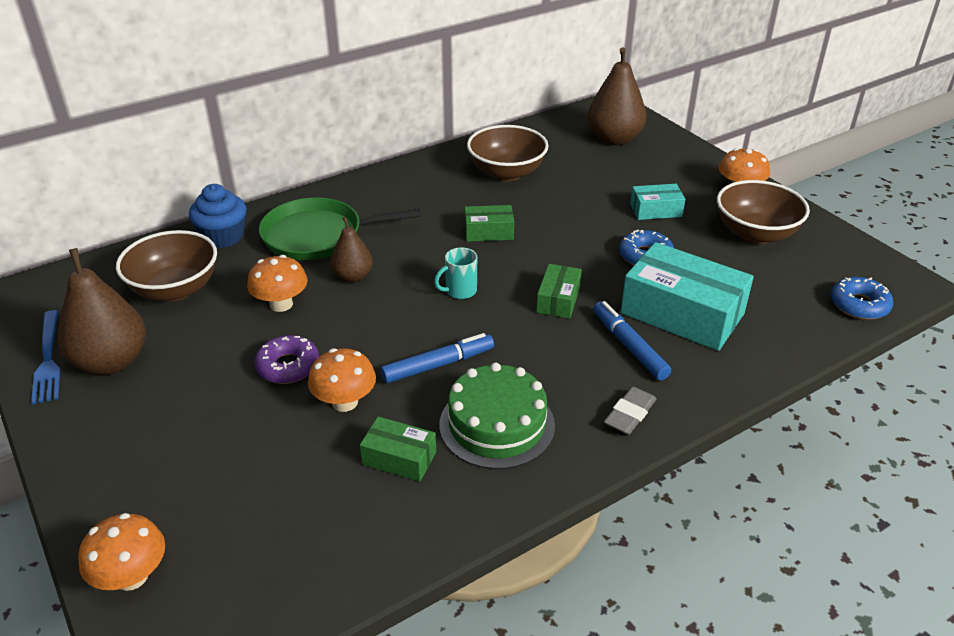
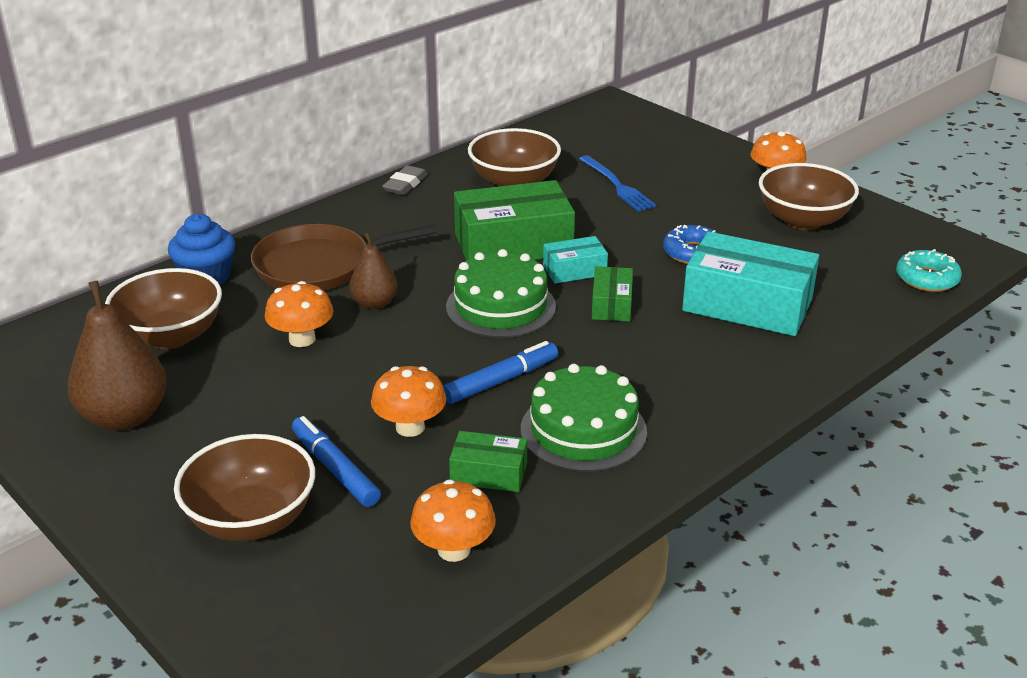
camera: 10 degrees left, 5 degrees down
blue fork [31,310,60,404] -> blue fork moved to [579,155,656,212]
orange mushroom [78,513,165,591] -> orange mushroom moved to [410,480,496,562]
purple donut [254,335,319,384] -> none
green pan [259,198,421,260] -> brown pan [251,224,437,290]
turquoise mug [434,247,477,299] -> green cake [446,249,556,338]
green box [464,205,514,242] -> green box [454,180,575,261], size x1.97
brown pear [588,47,646,145] -> none
blue marker [593,301,671,380] -> blue marker moved to [292,416,381,507]
grey eraser [604,387,656,435] -> grey eraser moved to [382,165,428,195]
turquoise box [630,184,685,220] -> turquoise box moved to [543,236,608,284]
blue donut [831,277,893,320] -> turquoise donut [896,249,962,292]
none -> brown bowl [174,434,315,541]

